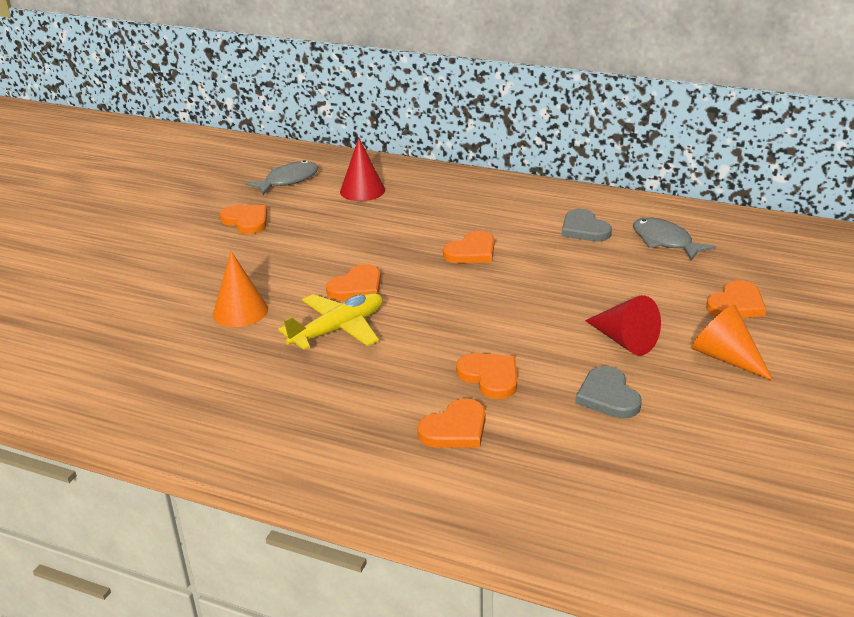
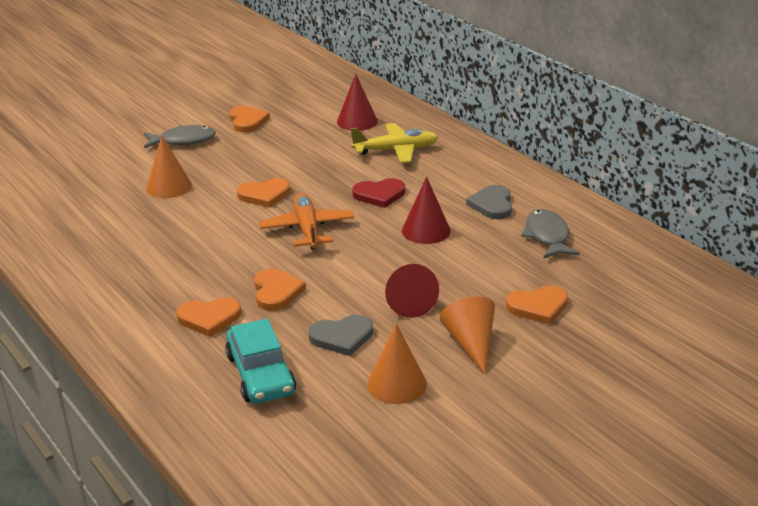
camera: 30 degrees right, 0 degrees up
grey fish [245,160,318,195] -> grey fish moved to [144,125,216,148]
yellow plane [278,293,383,350] -> yellow plane moved to [351,123,438,163]
orange heart [443,231,494,263] -> red heart [352,178,405,208]
grey heart [575,366,642,419] -> grey heart turned 120 degrees counterclockwise [309,315,373,356]
none -> turquoise car [225,319,296,404]
none -> orange plane [259,193,354,250]
none -> orange cone [367,324,427,404]
none -> red cone [402,177,451,244]

